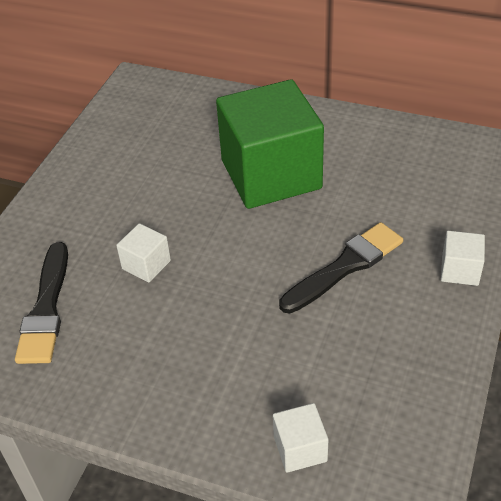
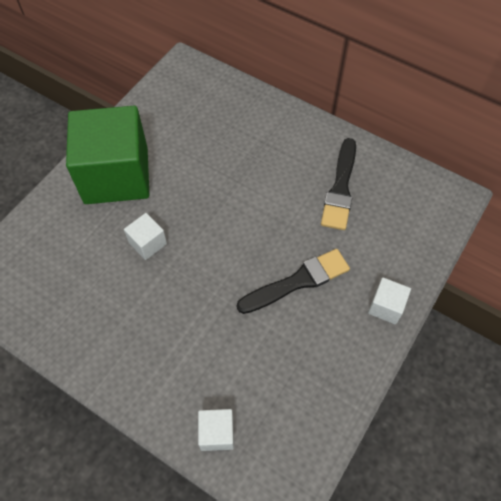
camera: 10 degrees right, 15 degrees up
black brush [15,242,68,364] -> black brush moved to [321,138,356,230]
green cube [216,79,324,209] -> green cube moved to [66,106,149,204]

